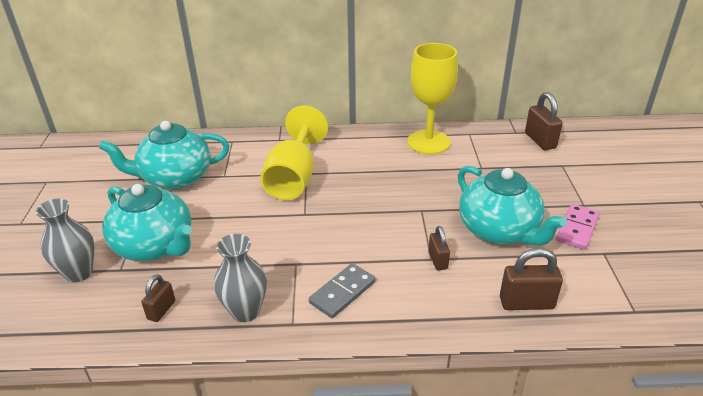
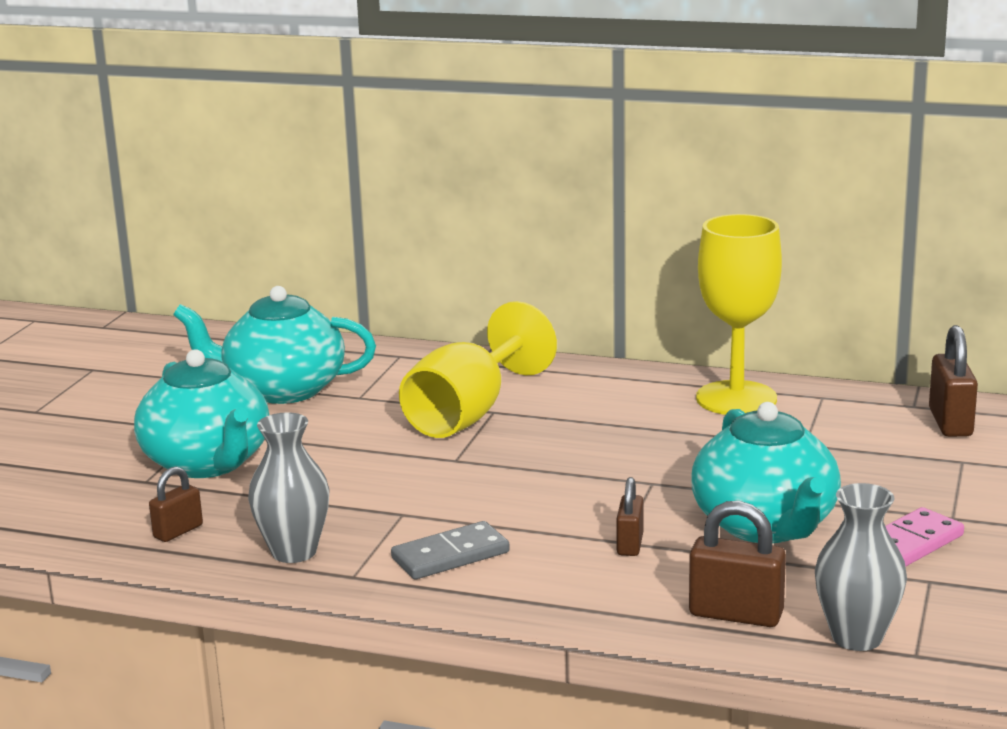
camera: 20 degrees right, 15 degrees down
grey vase [36,199,95,282] -> grey vase moved to [815,483,907,651]

